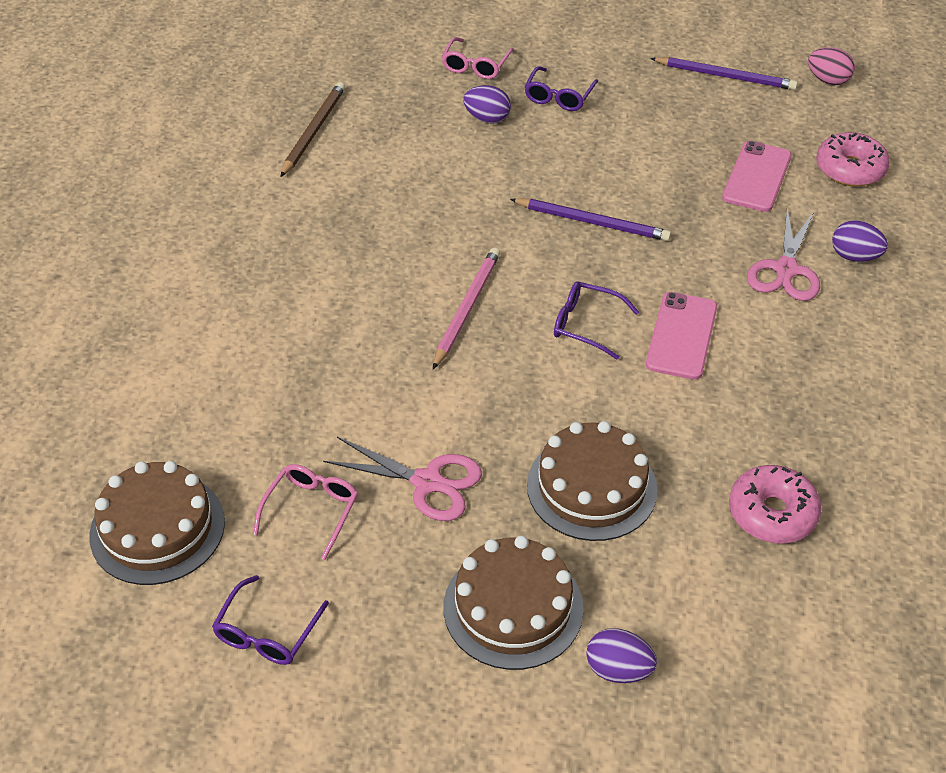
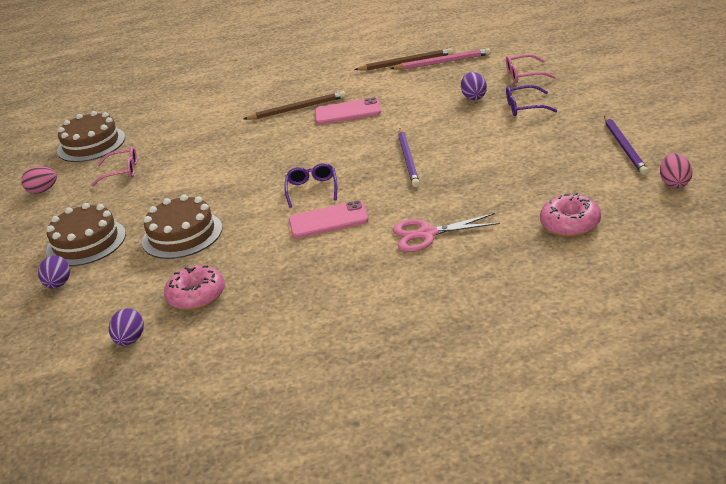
camera: 70 degrees right, 15 degrees down
purple glasses [212,575,329,665] -> pink egg [21,166,57,194]
pink scissors [323,437,482,521] -> none
pink pencil [433,248,500,369] -> pink pencil moved to [390,48,491,69]
pink phone [722,141,792,212] -> pink phone moved to [315,97,381,124]
purple egg [832,221,888,262] -> purple egg moved to [109,308,144,346]
none -> brown pencil [244,91,346,120]

